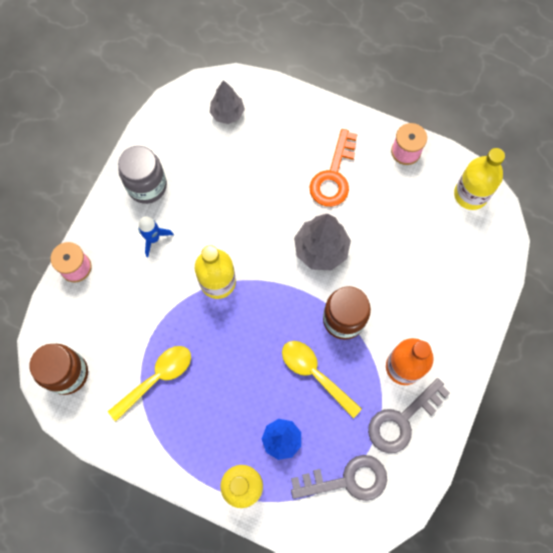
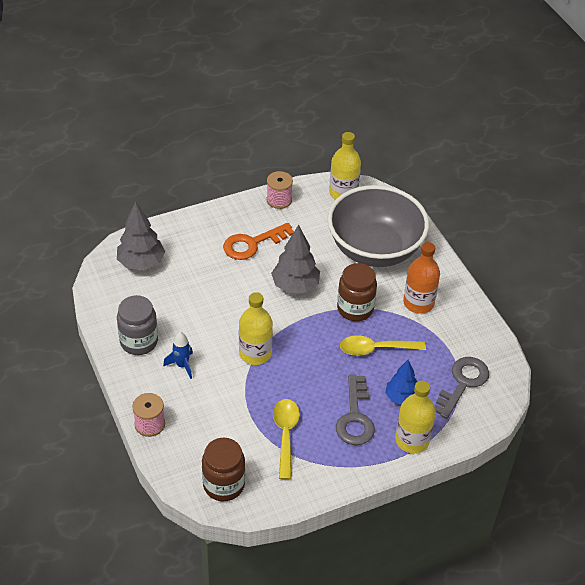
camera: 50 degrees left, 25 degrees down
grey tree [210,80,245,124] -> grey tree [117,201,165,270], size x1.51
orange key [310,129,358,207] -> orange key turned 90 degrees clockwise [223,223,294,260]
grey key [368,378,450,453] -> grey key moved to [336,374,375,445]
none -> grey bowl [327,185,429,267]

